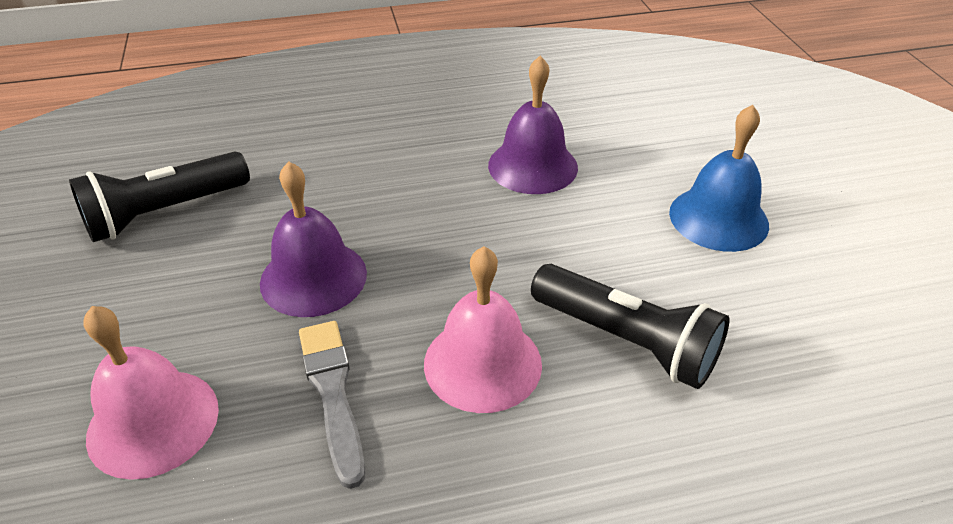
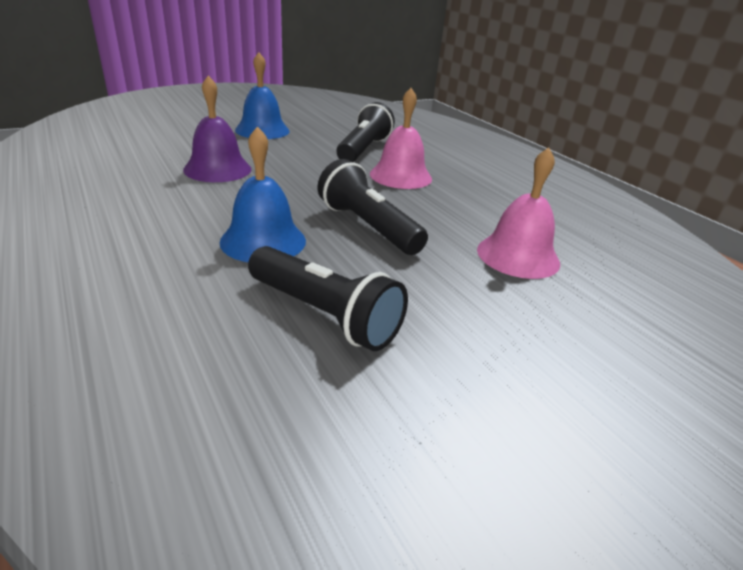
camera: 110 degrees left, 10 degrees down
purple bell [260,161,367,317] -> black flashlight [318,159,428,255]
grey brush [299,321,365,489] -> none
none -> blue bell [220,126,306,262]

